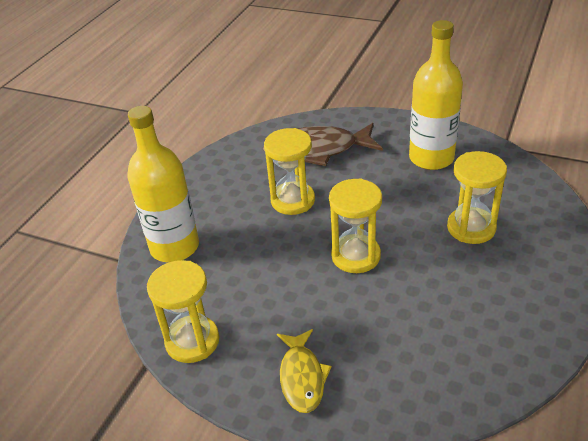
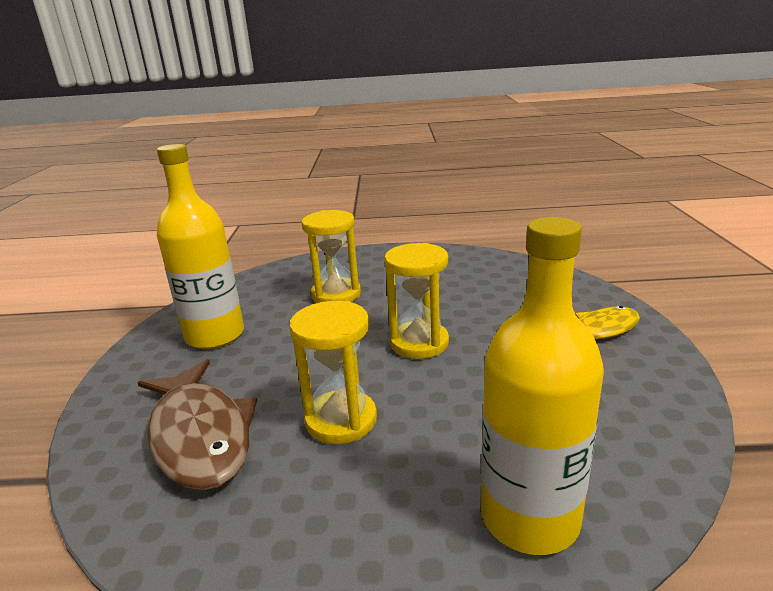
camera: 115 degrees left, 15 degrees down
yellow hourglass [147,260,219,363] -> none

